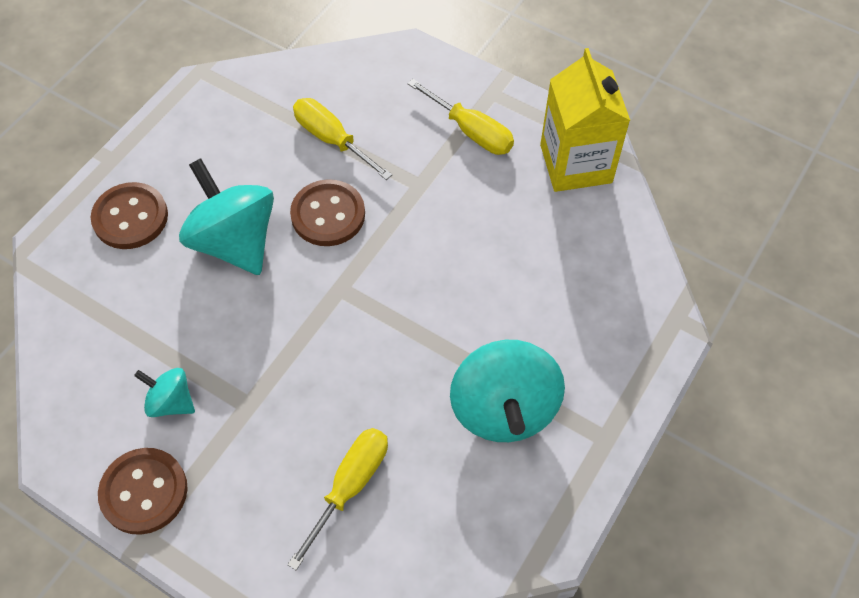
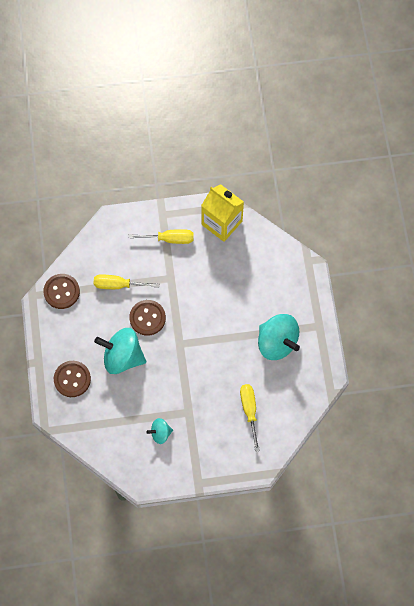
camera: 40 degrees left, 10 degrees up
brown button [98,448,187,535] -> brown button moved to [43,274,80,309]

